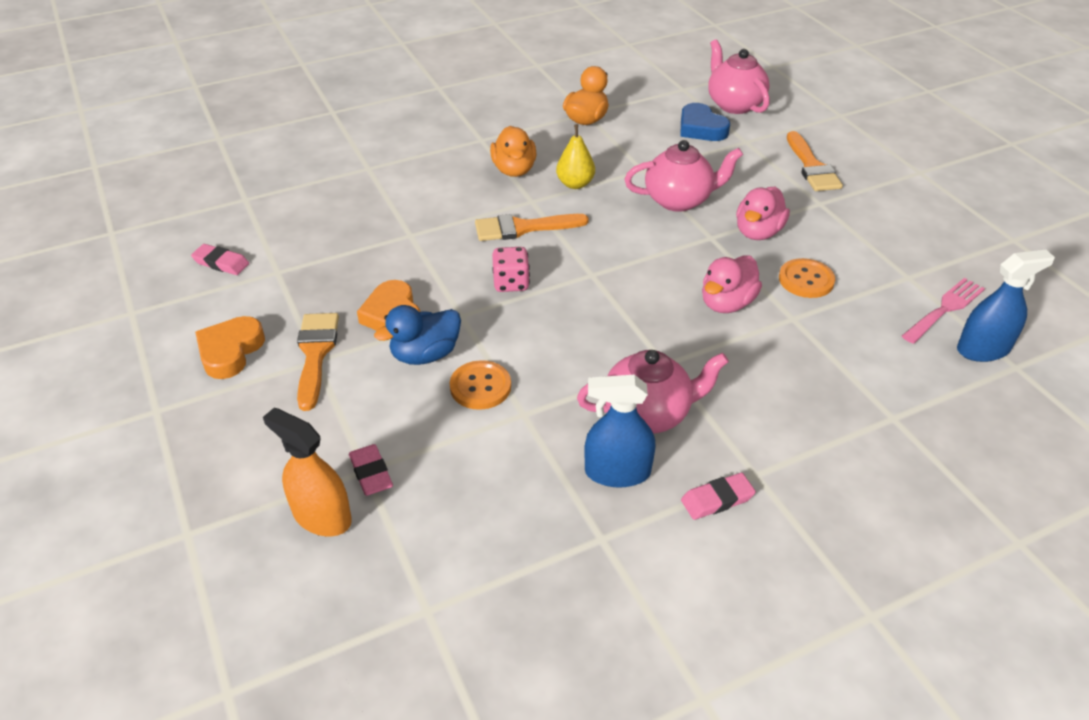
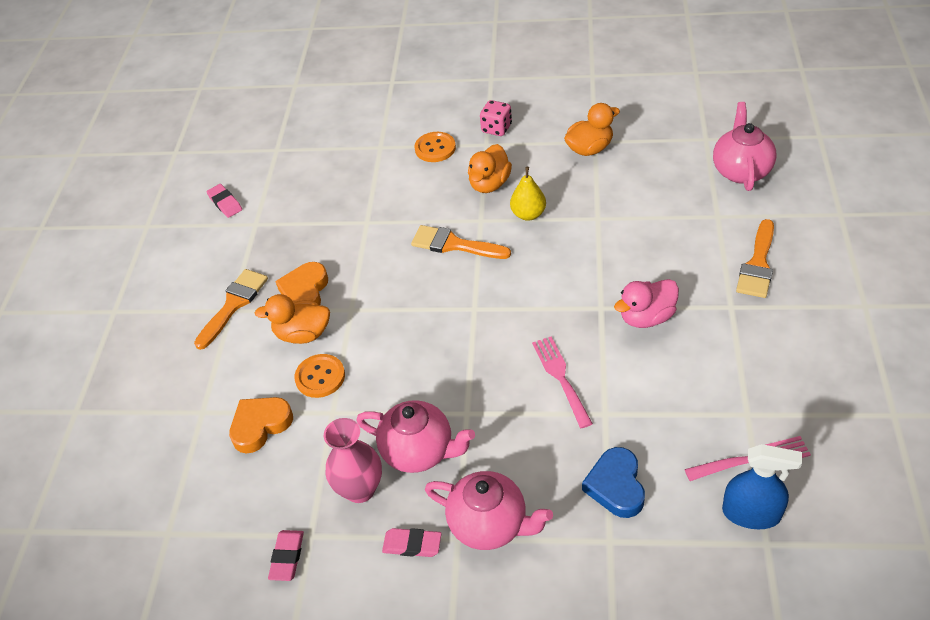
camera: 35 degrees right, 5 degrees up
orange heart [195,316,265,379] -> orange heart moved to [229,397,293,454]
orange spray bottle [263,408,352,536] -> none
pink eraser [349,444,393,496] -> pink eraser moved to [268,530,304,581]
blue duck [374,305,461,365] -> orange duck [255,294,330,344]
pink dice [492,247,530,292] -> pink dice moved to [480,100,512,136]
blue spray bottle [584,375,656,488] -> pink vase [324,418,382,503]
pink teapot [624,140,743,212] -> pink teapot moved to [425,471,553,550]
blue heart [680,103,730,141] -> blue heart moved to [582,447,645,518]
pink duck [702,255,762,313] -> pink fork [532,337,593,428]
orange button [779,258,835,298] -> orange button moved to [415,132,456,162]

